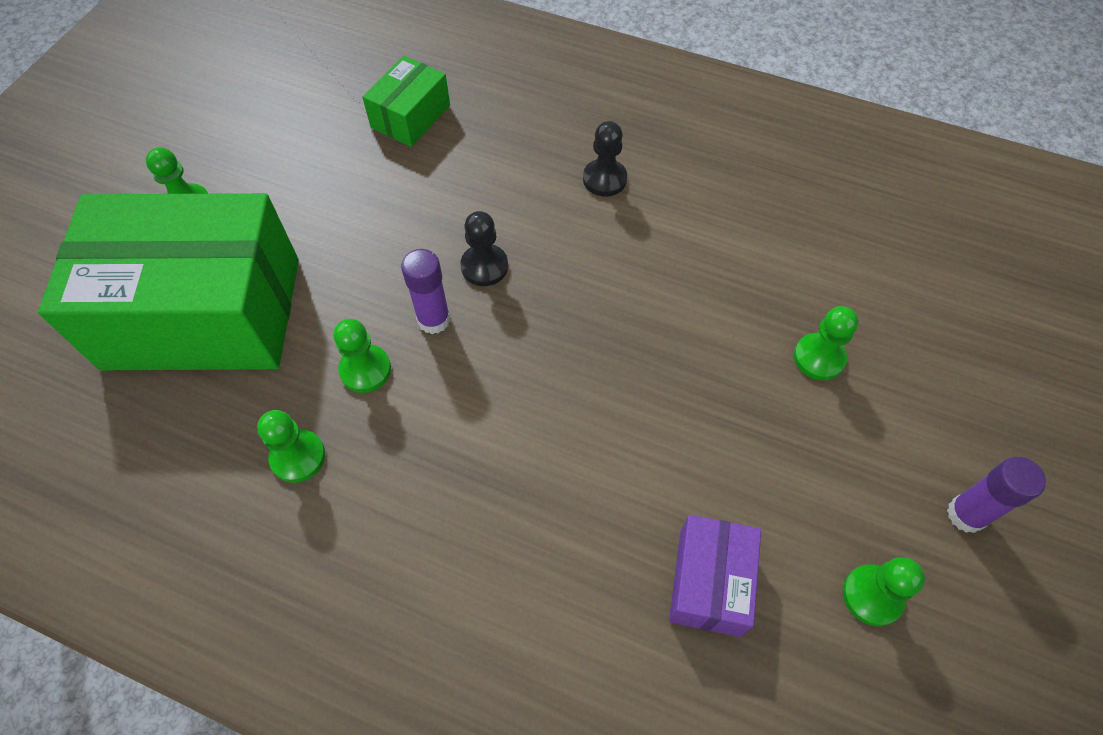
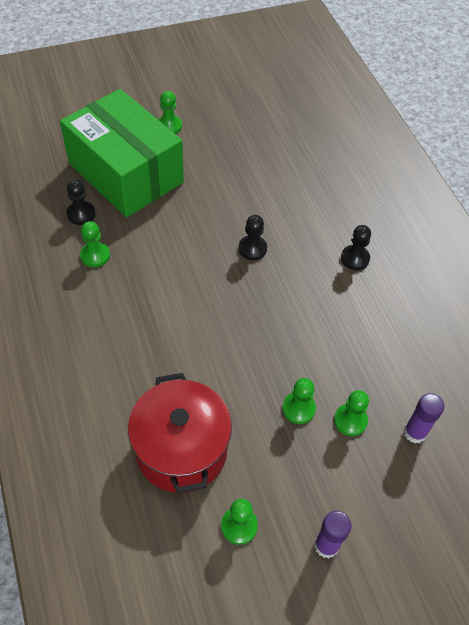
camera: 45 degrees right, 5 degrees down
green pawn [334,319,391,393] -> green pawn moved to [282,378,316,424]
green box [362,56,450,147] -> none
purple glue stick [401,249,450,334] -> purple glue stick moved to [404,393,444,443]
purple box [669,515,761,637] -> red pot [128,373,232,494]
none -> black pawn [67,179,95,225]

